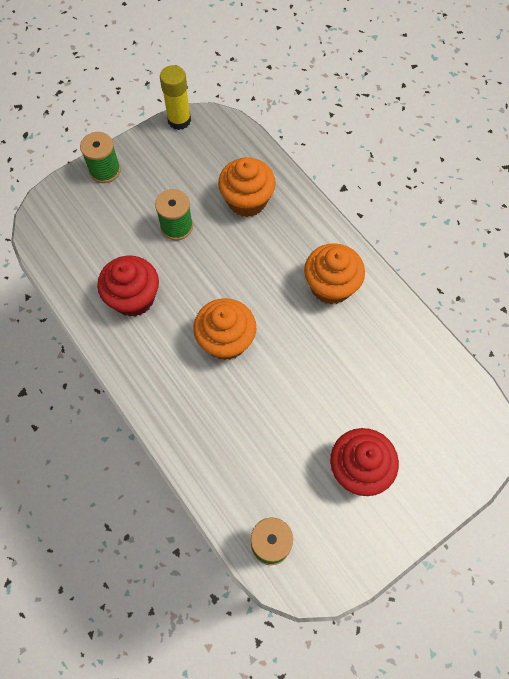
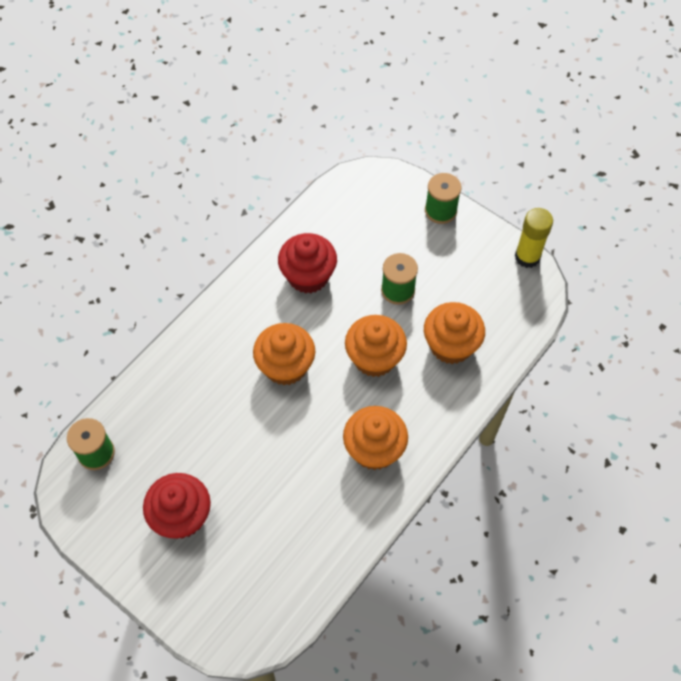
camera: 75 degrees right, 5 degrees down
none -> orange cupcake [345,315,407,377]

